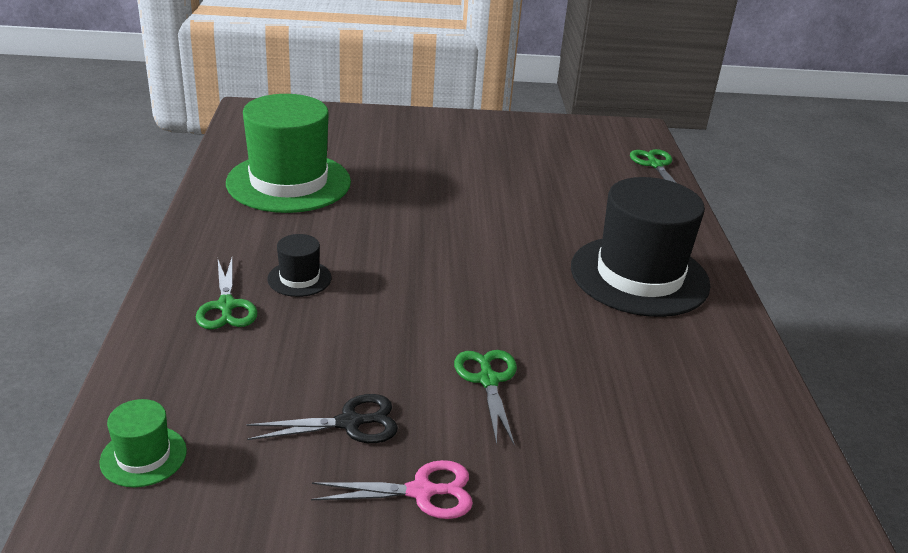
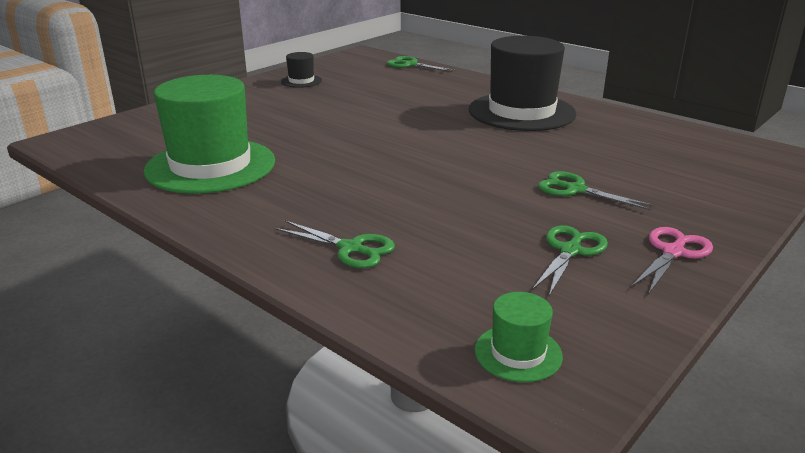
camera: 45 degrees left, 5 degrees down
black scissors [246,394,398,443] -> green scissors [532,225,608,296]
black hat [267,234,331,297] -> black hat moved to [281,52,322,88]

